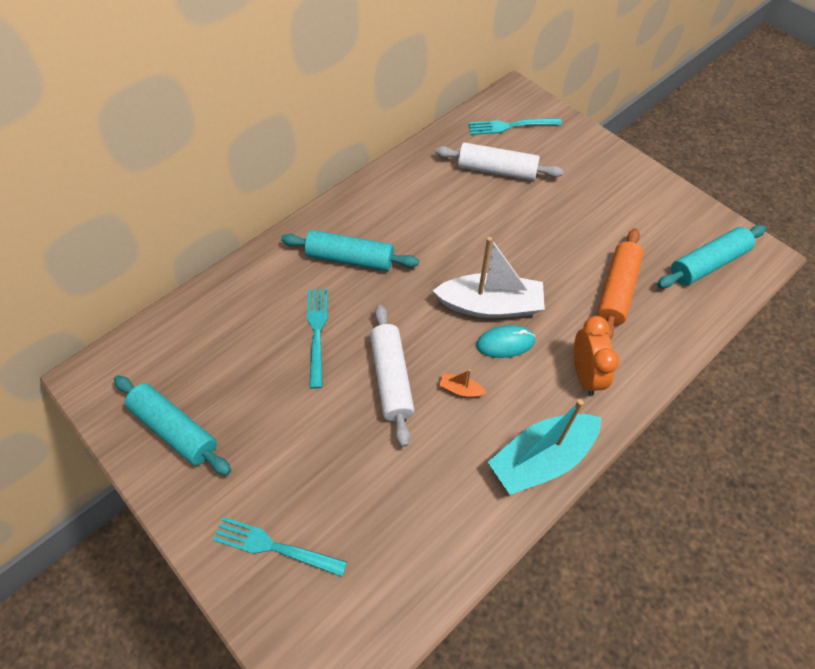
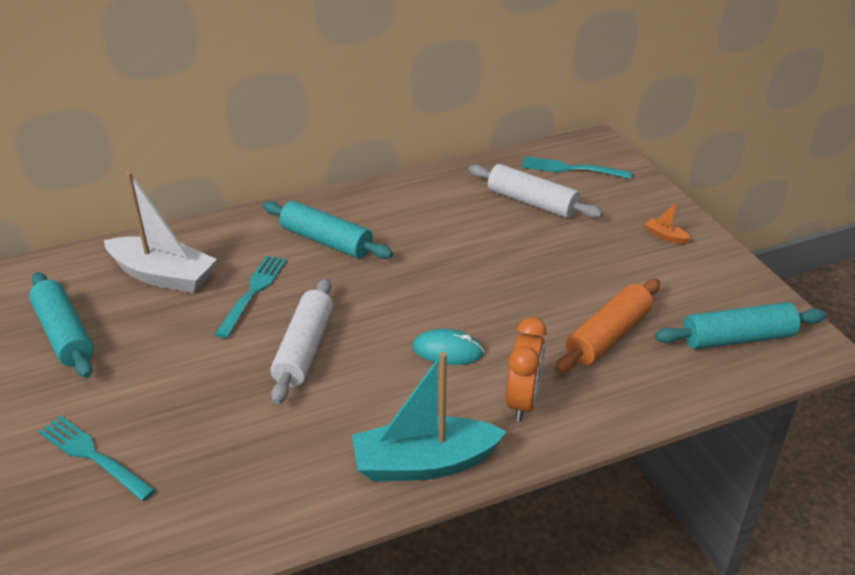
camera: 20 degrees right, 20 degrees down
white boat [433,237,545,318] -> white boat moved to [104,172,217,293]
orange boat [439,369,486,397] -> orange boat moved to [645,201,691,244]

